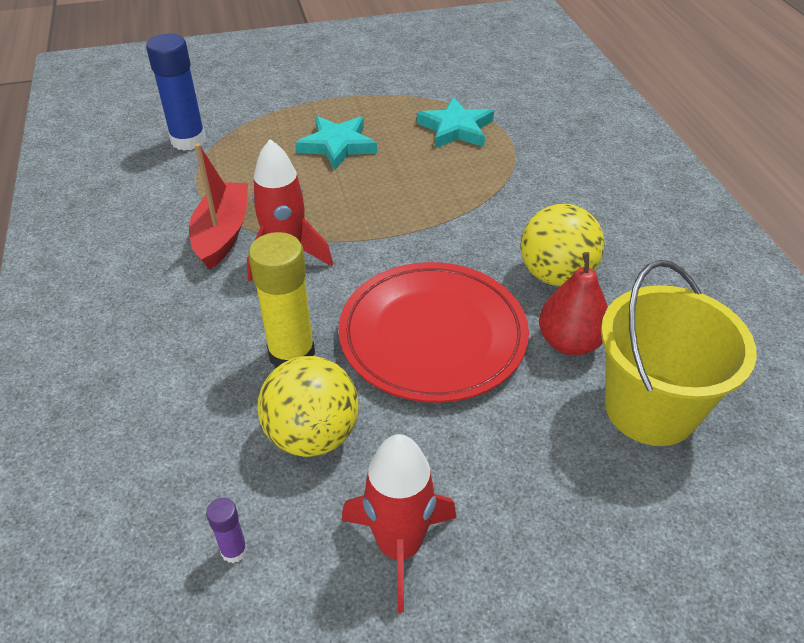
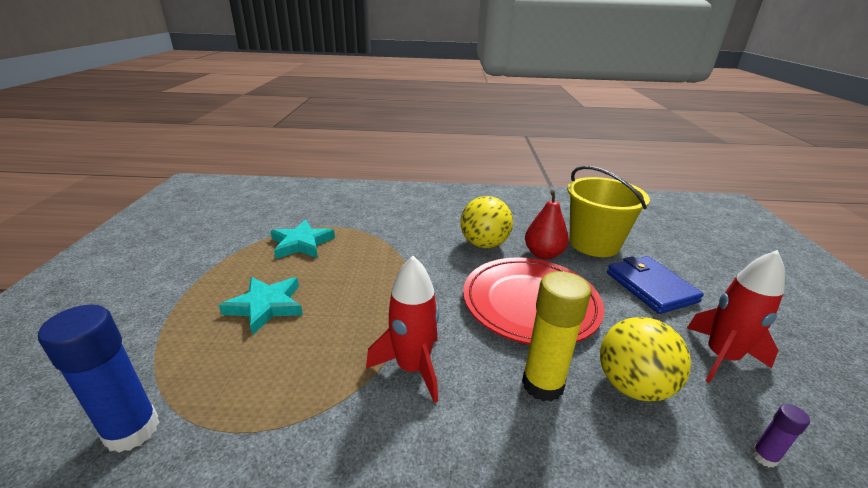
camera: 75 degrees left, 15 degrees down
red boat [189,143,248,270] -> none
none -> blue wallet [607,256,704,314]

